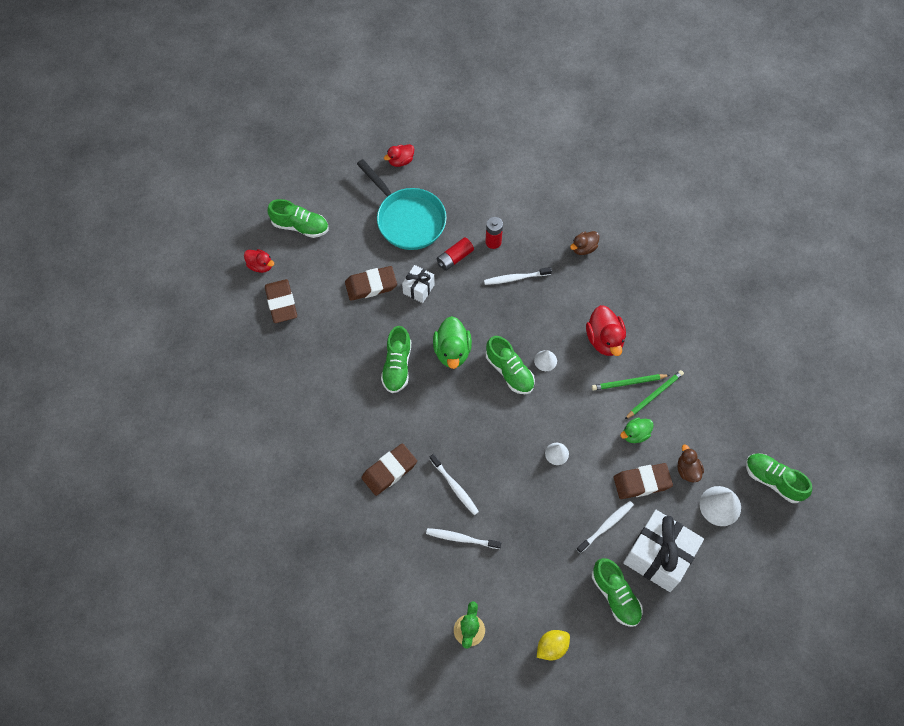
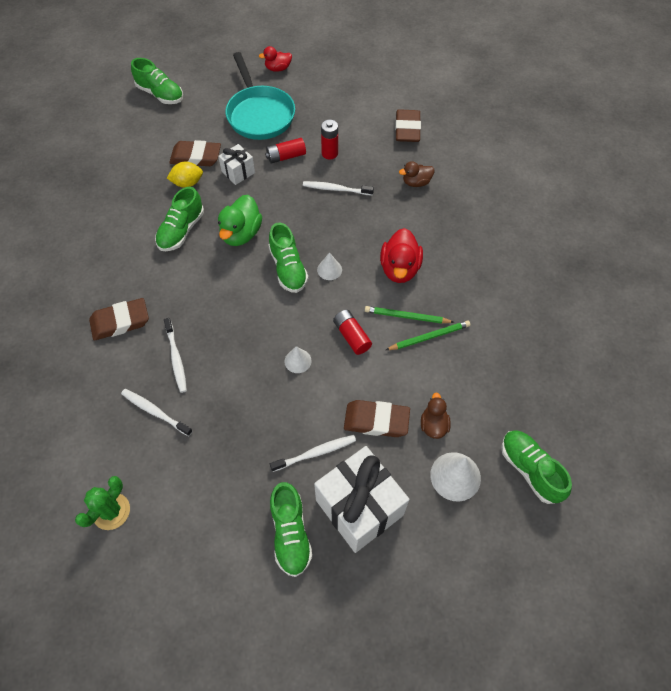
camera: 20 degrees right, 5 degrees down
red duck [244,249,274,273] -> none
brown eraser [265,279,297,323] -> brown eraser moved to [395,109,421,142]
yellow lemon [537,630,570,661] -> yellow lemon moved to [167,162,203,188]
green duck [620,418,654,443] -> none
none -> red battery [333,310,372,355]

